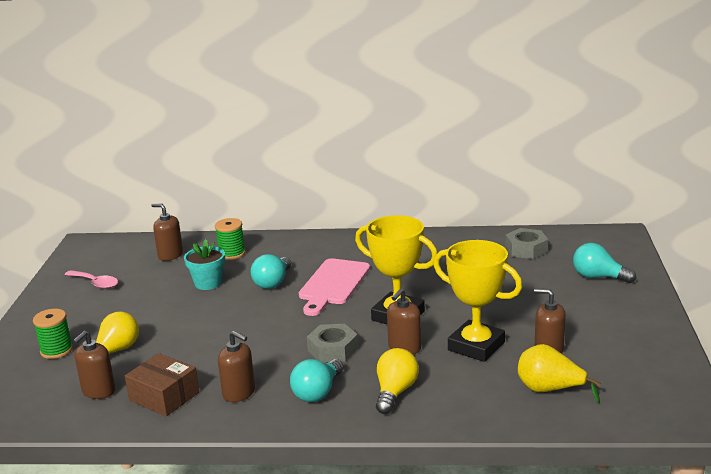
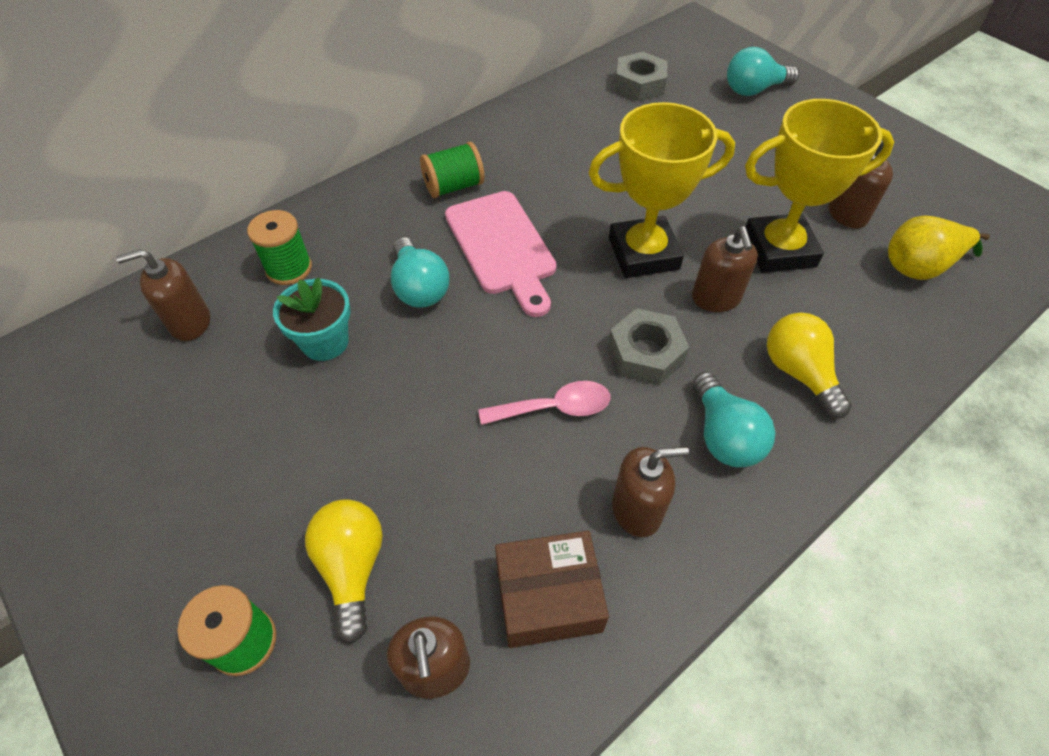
camera: 45 degrees left, 30 degrees up
pink spoon [65,270,118,289] -> pink spoon moved to [479,381,611,425]
none -> green spool [420,142,484,198]

